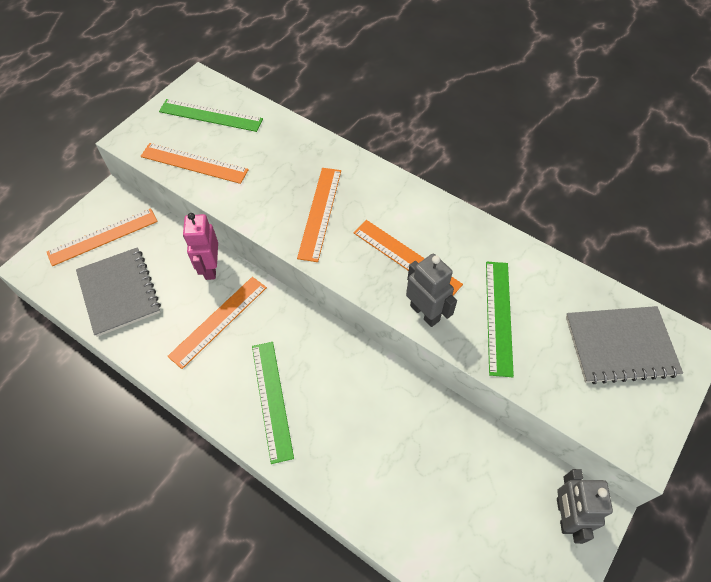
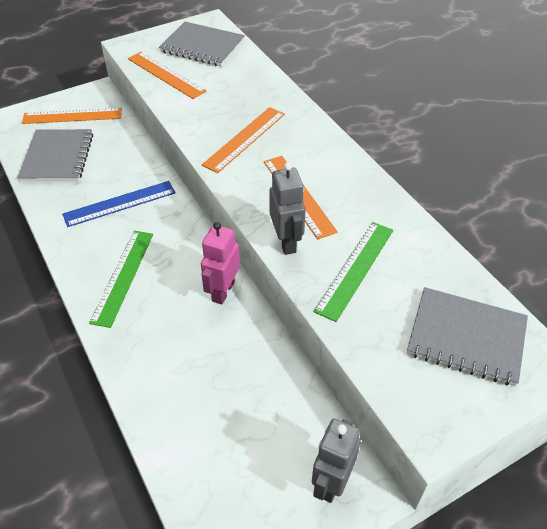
camera: 25 degrees right, 10 degrees down
green ruler [159,99,263,132] -> grey notebook [159,22,245,67]
orange ruler [167,277,267,369] -> blue ruler [62,181,176,227]
pink robot [183,213,218,280] -> pink robot moved to [201,222,240,305]

